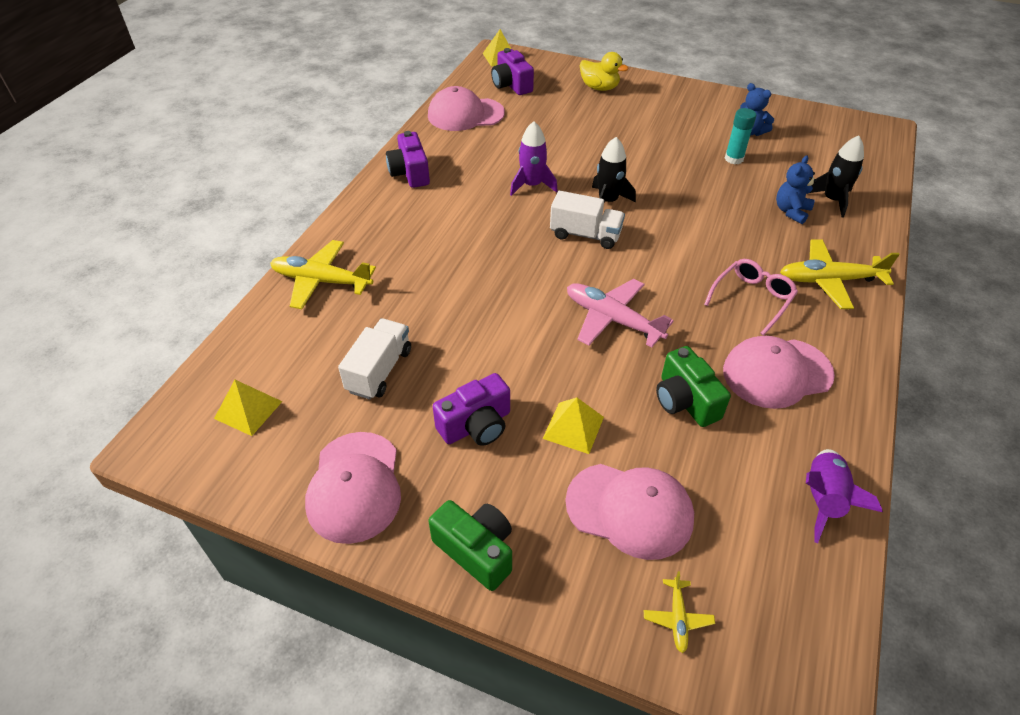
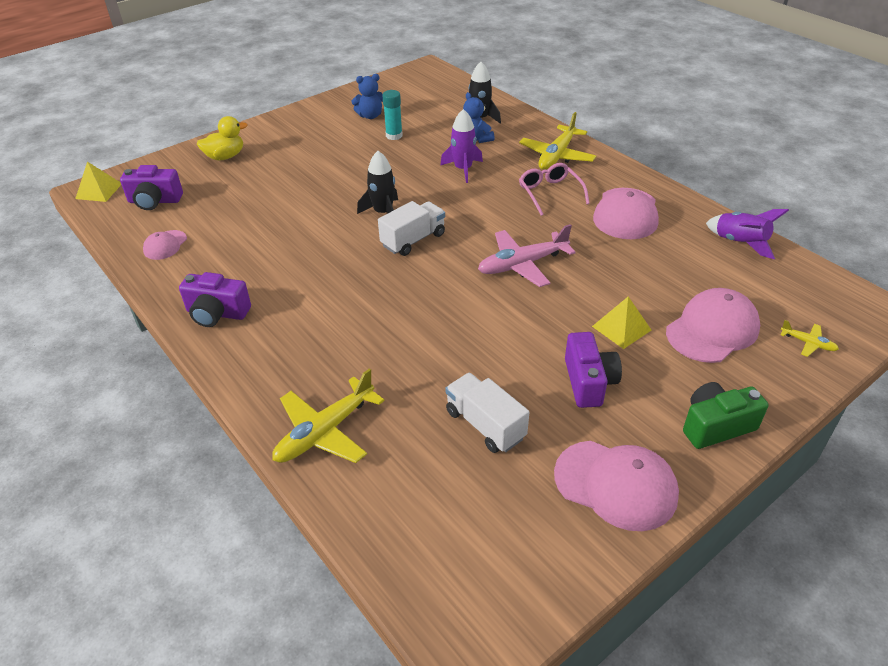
camera: 60 degrees left, 5 degrees down
yellow pyramid [214,380,283,436] -> none
pink cap [428,86,505,131] -> pink cap [143,230,187,260], size x0.54
purple rocket [510,121,558,196] -> purple rocket moved to [440,109,483,183]
green camera [656,346,731,427] -> none

